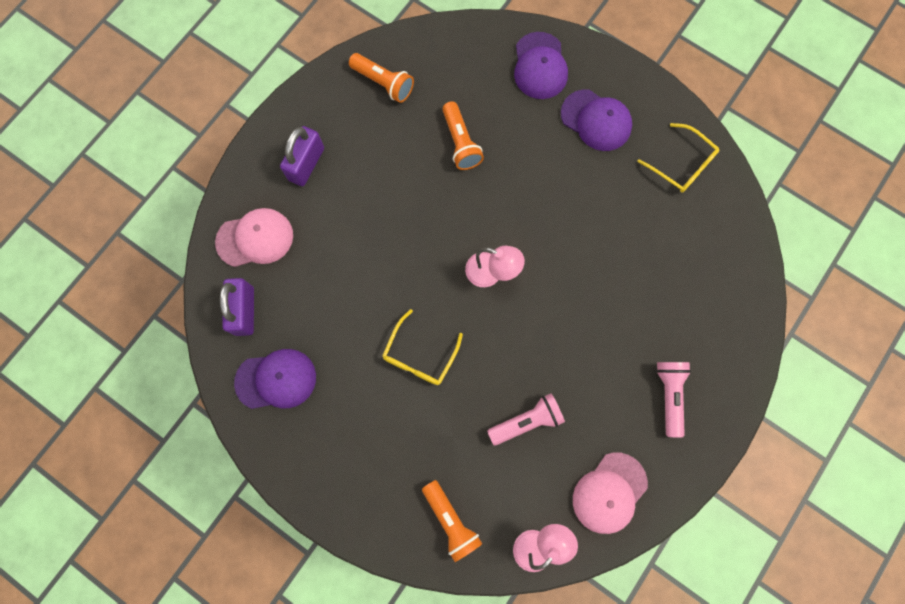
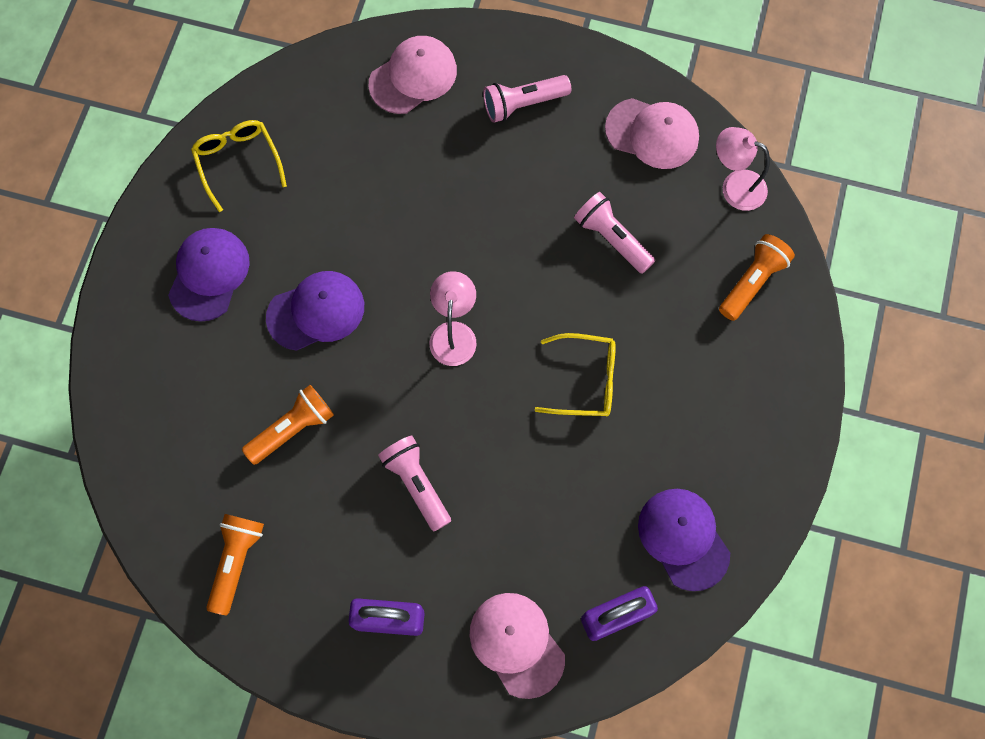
camera: 110 degrees left, 5 degrees down
purple cap [514,32,568,99] -> purple cap moved to [266,271,364,351]
yellow glasses [637,123,719,193] -> yellow glasses turned 45 degrees counterclockwise [191,120,287,212]
none -> pink cap [369,36,457,114]
none -> pink flashlight [378,435,451,532]

